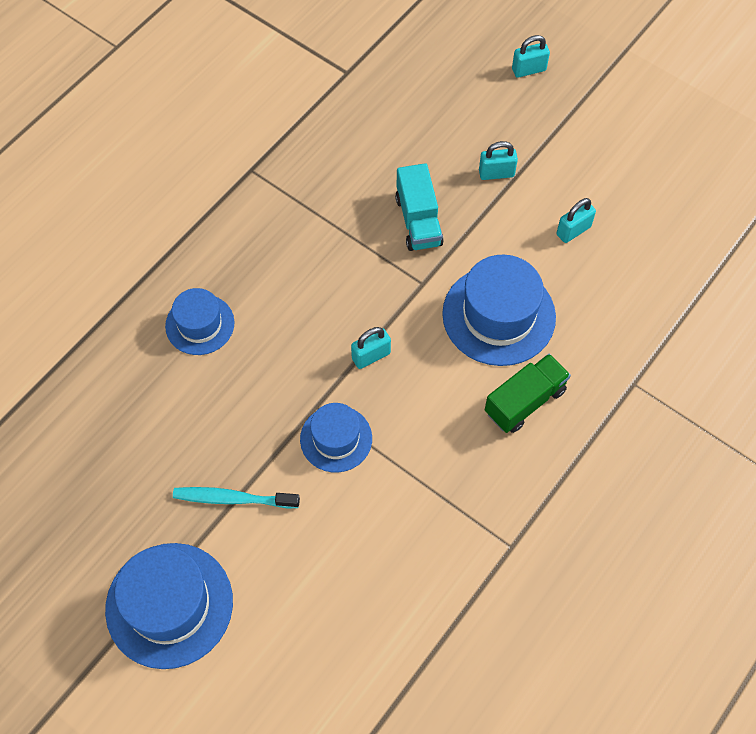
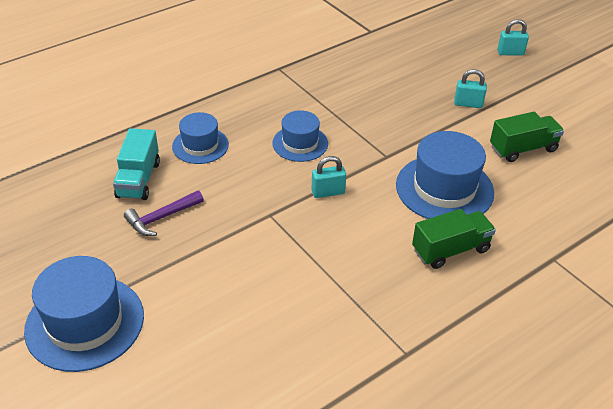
camera: 15 degrees right, 20 degrees down
turquoise toothbrush [173,487,300,508] -> none
blue hat [300,403,372,472] -> blue hat moved to [272,110,328,162]
turquoise truck [395,163,444,251] -> turquoise truck moved to [113,128,160,200]
turquoise padlock [557,198,596,243] -> green truck [490,112,564,162]
none -> purple hammer [124,190,204,236]

